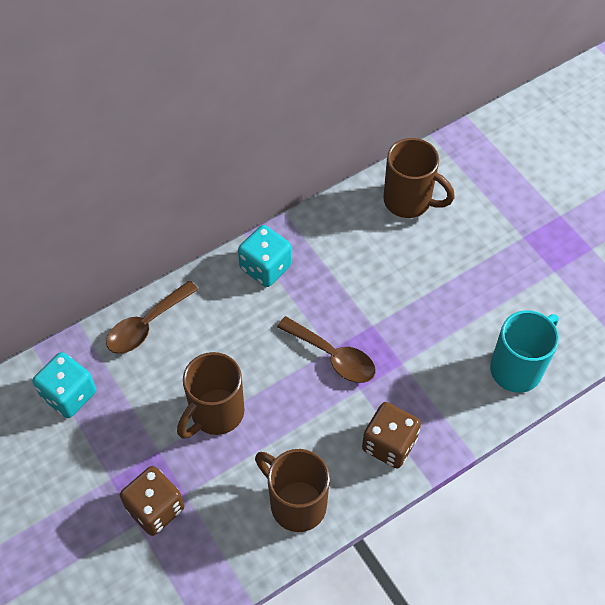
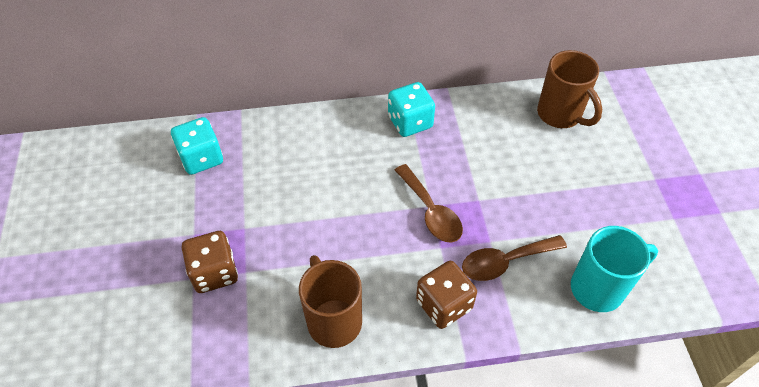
camera: 25 degrees right, 5 degrees down
brown spoon [106,280,199,354] -> brown spoon moved to [462,235,567,281]
brown mug [177,352,245,439] -> none

